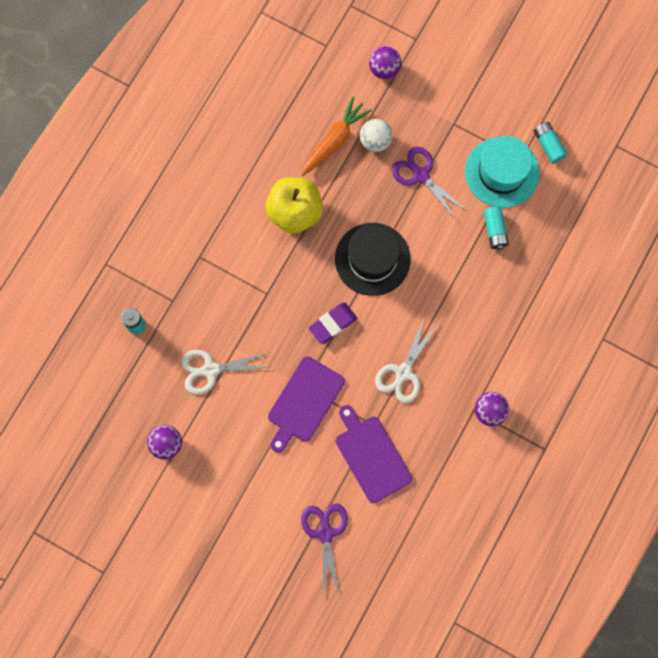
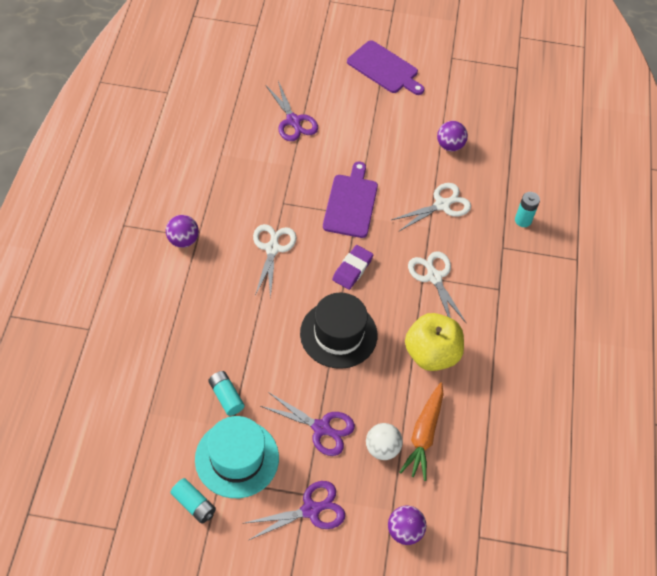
camera: 155 degrees right, 20 degrees down
purple cutting board [336,405,412,503] -> purple cutting board moved to [347,40,425,95]
none -> purple scissors [245,481,345,540]
none -> white scissors [408,251,466,323]

